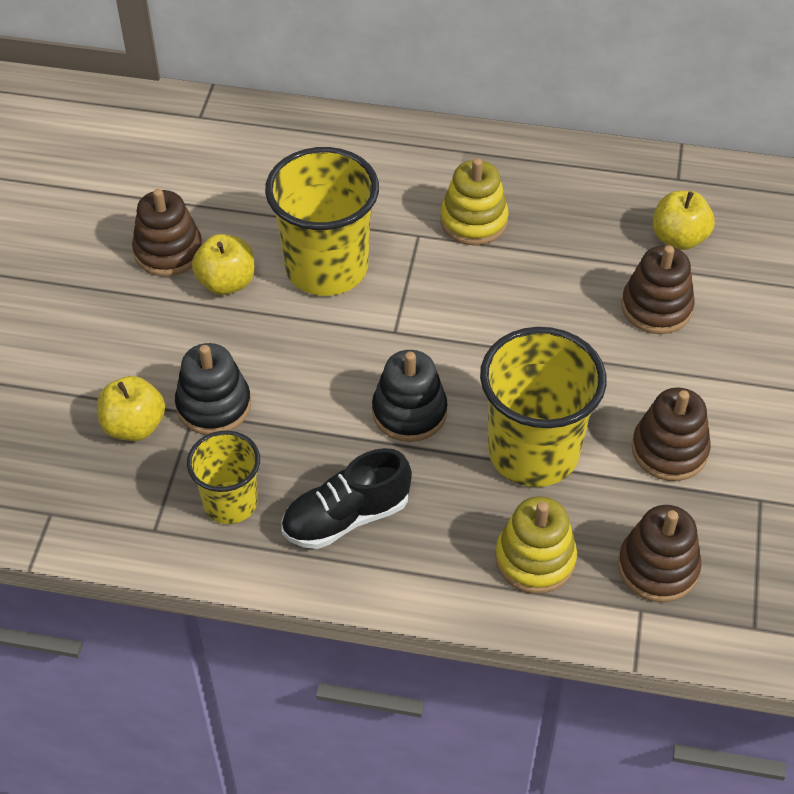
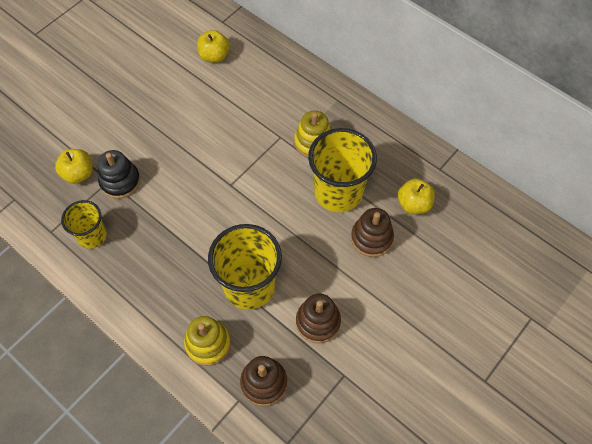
camera: 30 degrees right, 10 degrees up
brown stacking toy [132,189,202,276] -> none
yellow apple [192,234,255,295] -> yellow apple moved to [197,30,230,63]
yellow cup [265,147,379,296] -> yellow cup moved to [308,128,377,212]
black shoe [281,448,412,549] -> none
black stacking toy [372,350,448,442] -> none

